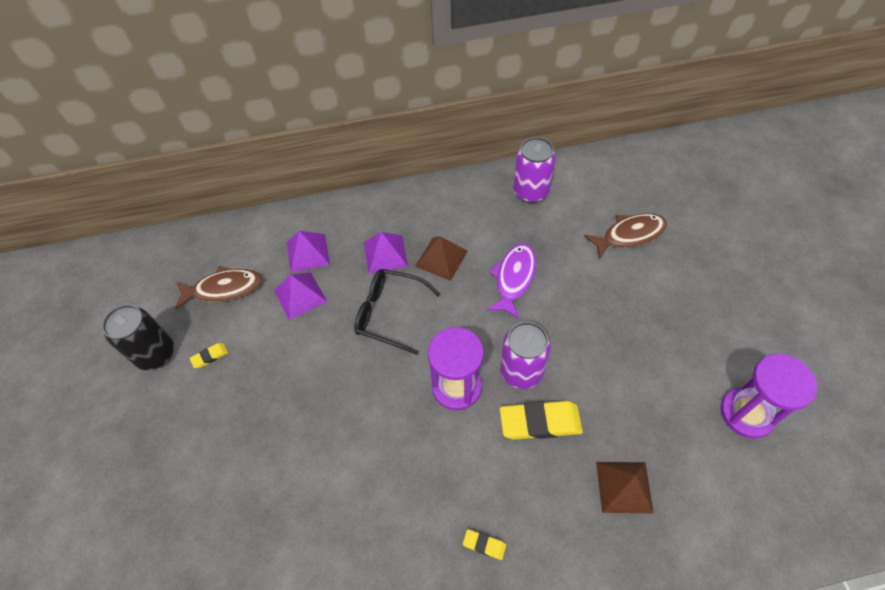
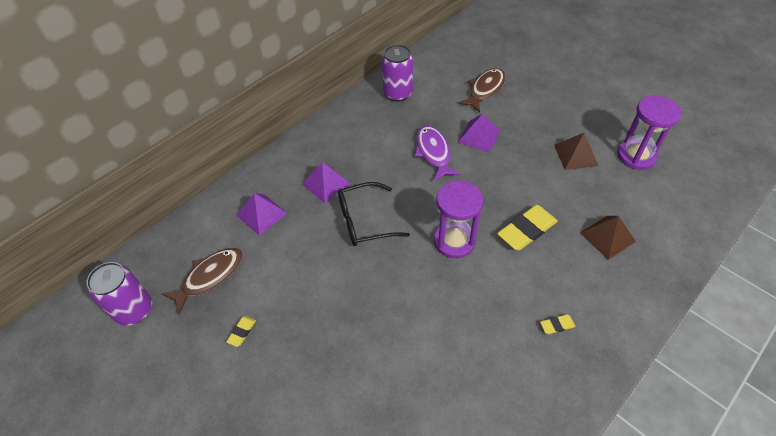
camera: 35 degrees left, 5 degrees down
black can [102,305,174,370] -> none
purple pyramid [274,272,327,320] -> purple pyramid moved to [458,113,500,152]
brown pyramid [415,236,468,281] -> brown pyramid moved to [554,133,598,170]
purple can [500,322,551,389] -> purple can moved to [87,262,152,326]

